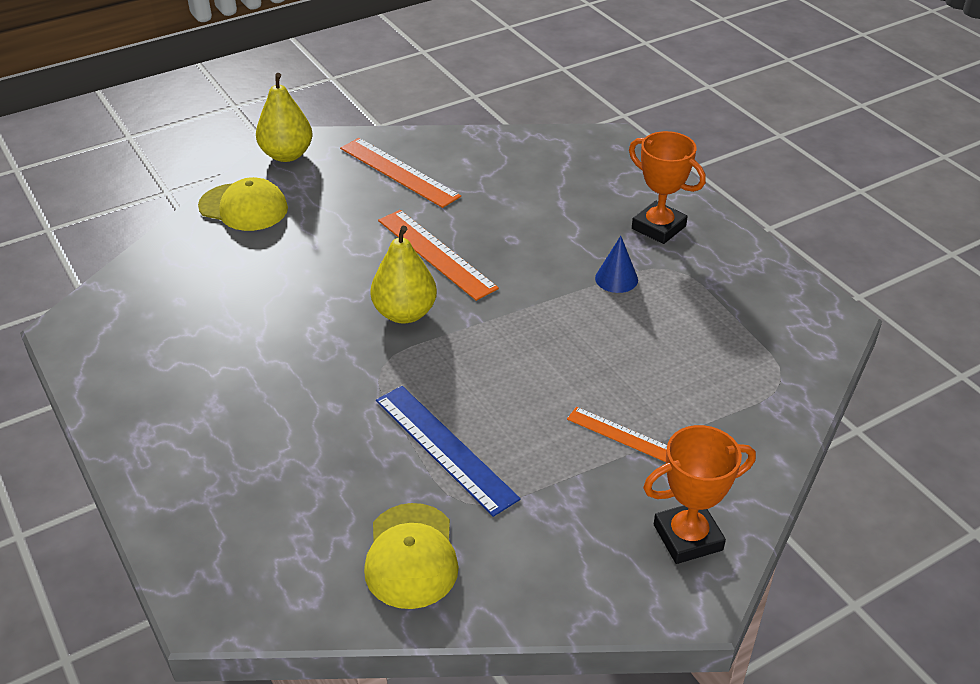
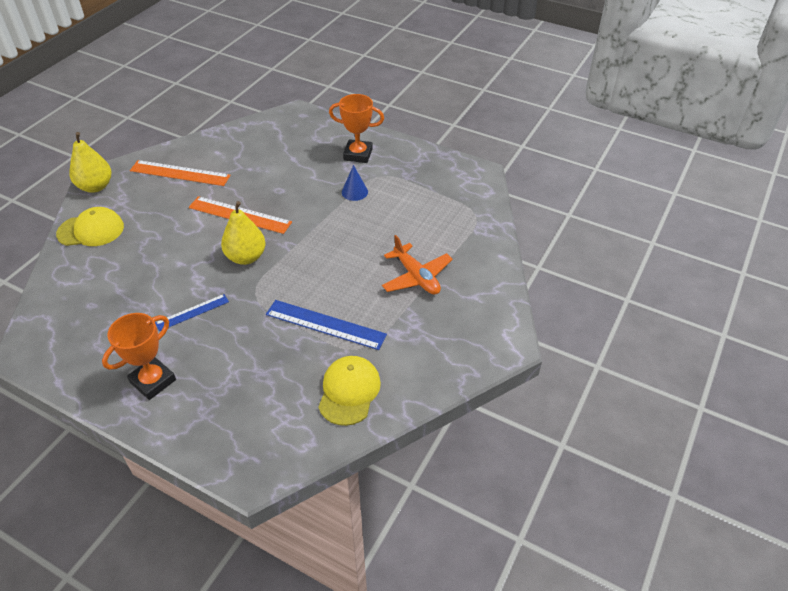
camera: 30 degrees left, 5 degrees up
yellow cap [364,503,459,609] -> yellow cap turned 135 degrees counterclockwise [318,356,381,426]
orange ruler [567,407,667,462] -> orange plane [382,235,453,295]
orange trophy [643,425,756,564] -> orange trophy moved to [102,313,176,400]
none -> blue ruler [155,294,229,331]

